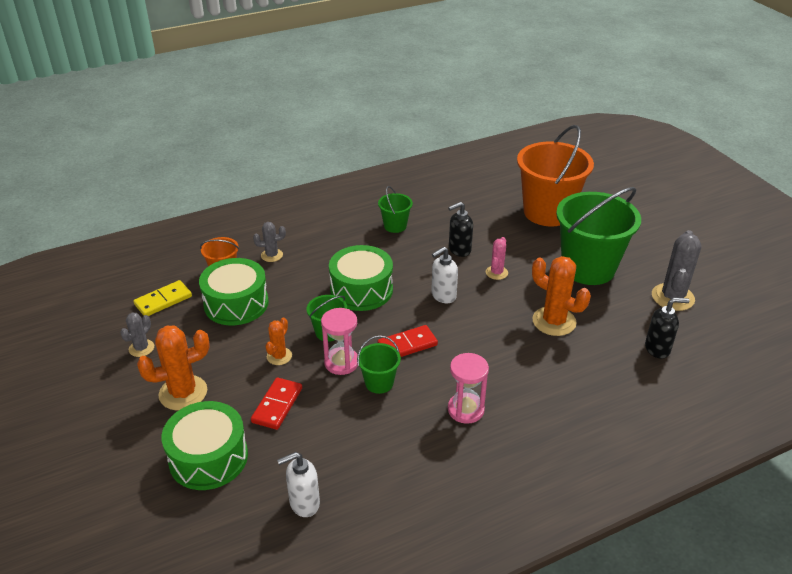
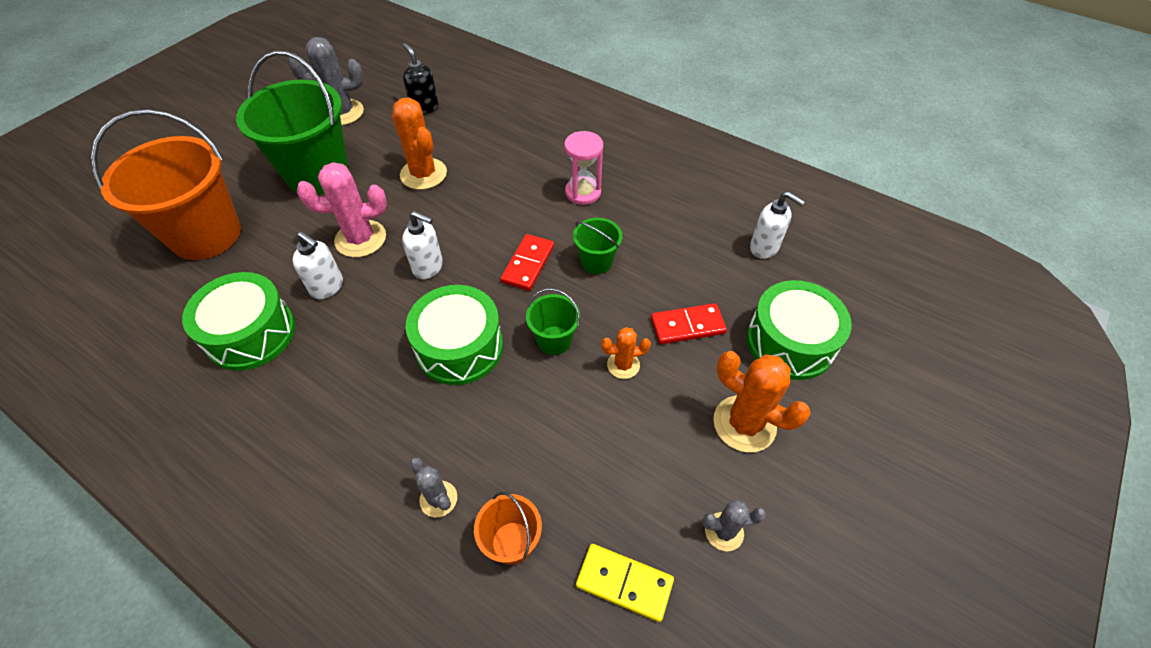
camera: 120 degrees left, 15 degrees up
green drum [199,258,269,325] -> green drum moved to [182,272,295,371]
pink hourglass [321,308,358,375] -> none
green bucket [378,186,413,233] -> none
red domino [378,325,438,357] -> red domino turned 75 degrees clockwise [500,234,554,291]
black soap dispenser [448,202,473,257] -> white soap dispenser [292,232,343,299]
pink cactus [486,237,508,280] -> pink cactus [297,162,387,257], size x1.80
orange cactus [532,256,591,336] -> orange cactus turned 45 degrees counterclockwise [392,98,447,190]

